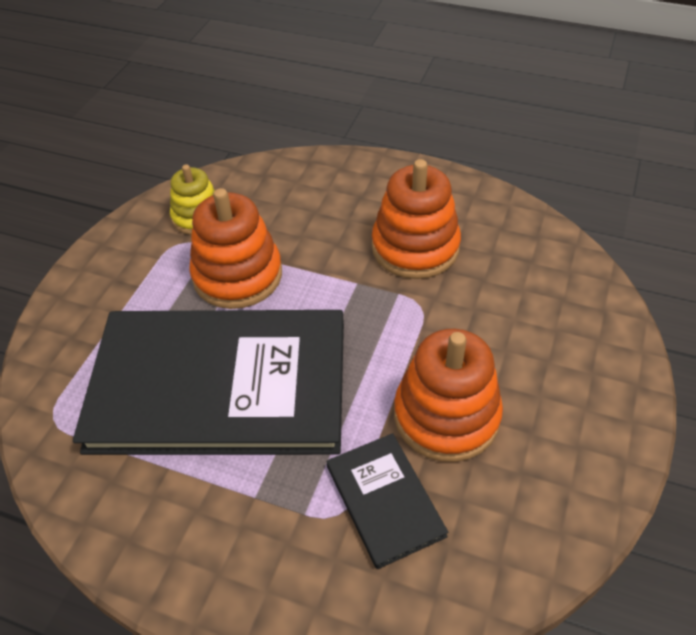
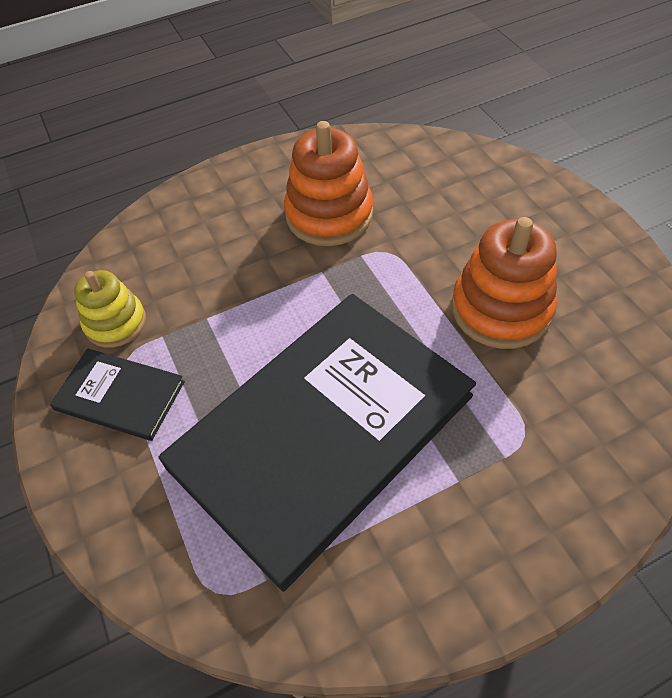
camera: 45 degrees left, 5 degrees up
orange stacking toy [189,188,282,309] -> none
black book [327,433,448,569] -> black book moved to [50,348,185,441]

